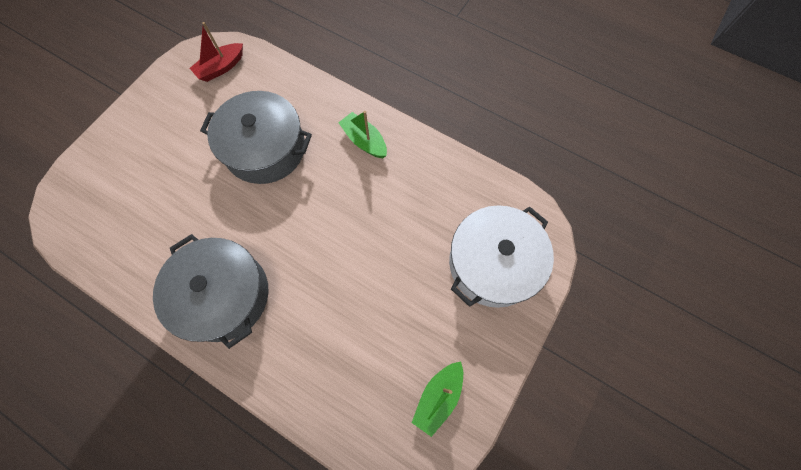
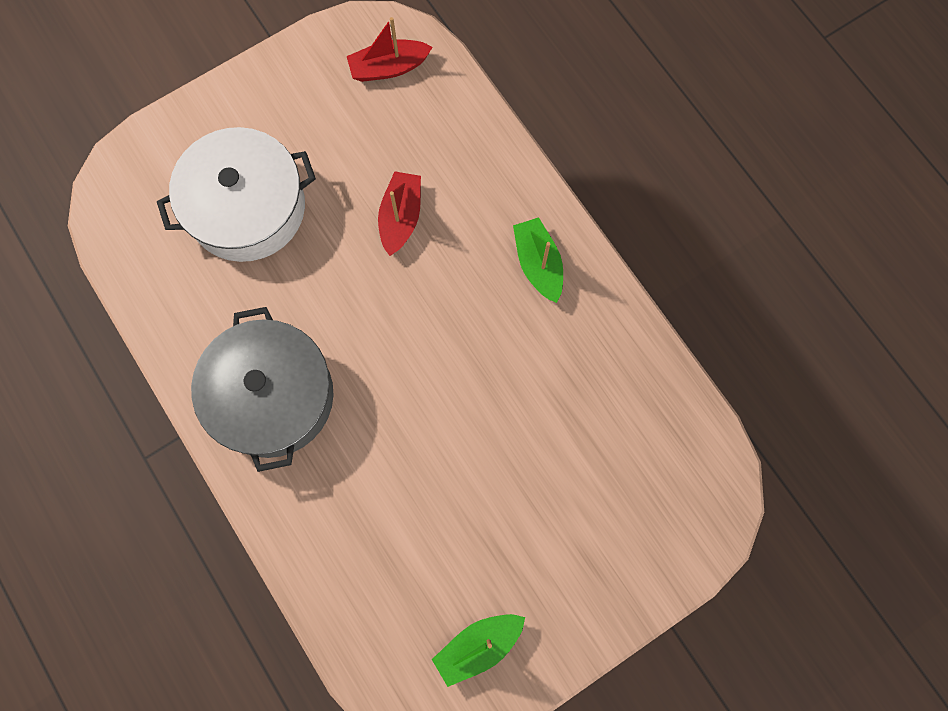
camera: 25 degrees right, 5 degrees up
grey pot [200,91,312,184] -> red boat [378,171,421,256]
white pot [449,205,554,308] -> white pot moved to [157,127,316,262]

